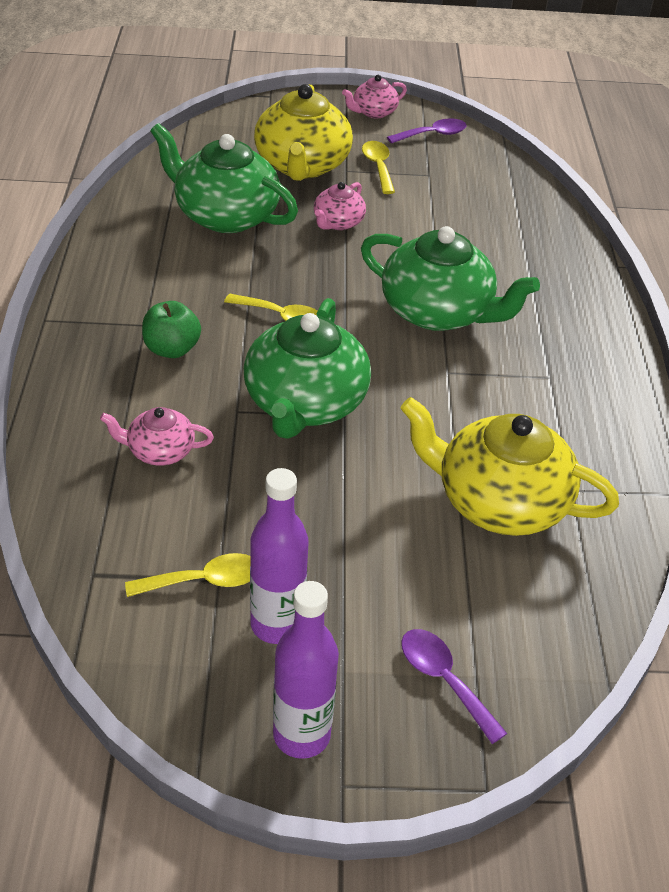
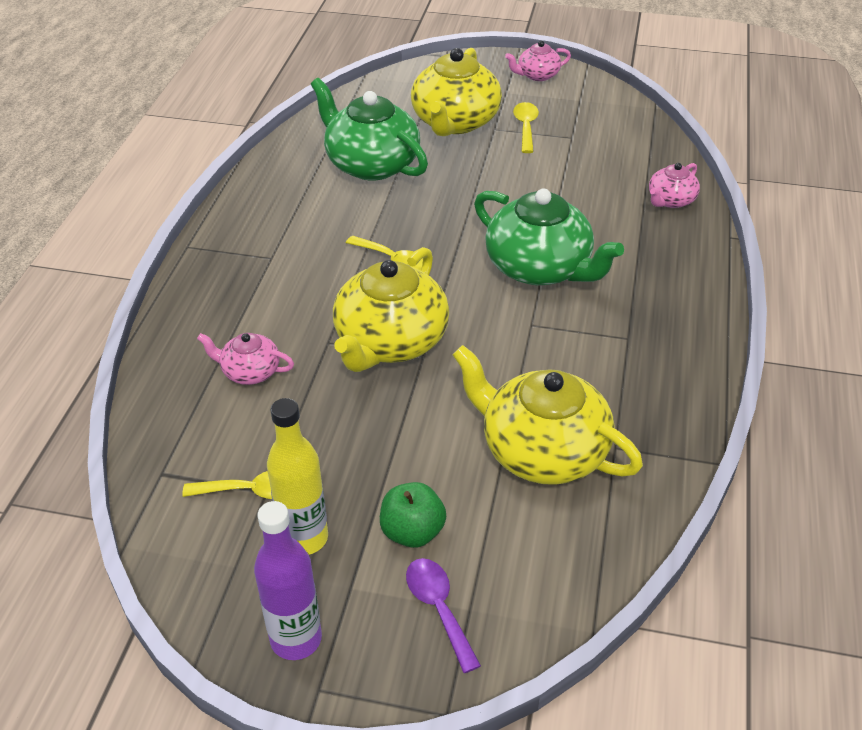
camera: 15 degrees right, 0 degrees up
green apple [142,301,201,358] -> green apple moved to [380,482,446,548]
green teapot [244,298,371,439] -> yellow teapot [333,247,449,372]
purple bottle [250,468,309,644] -> yellow bottle [267,398,328,554]
pink teapot [314,182,366,230] -> pink teapot moved to [649,163,700,208]
purple spoon [387,118,467,144] -> none

